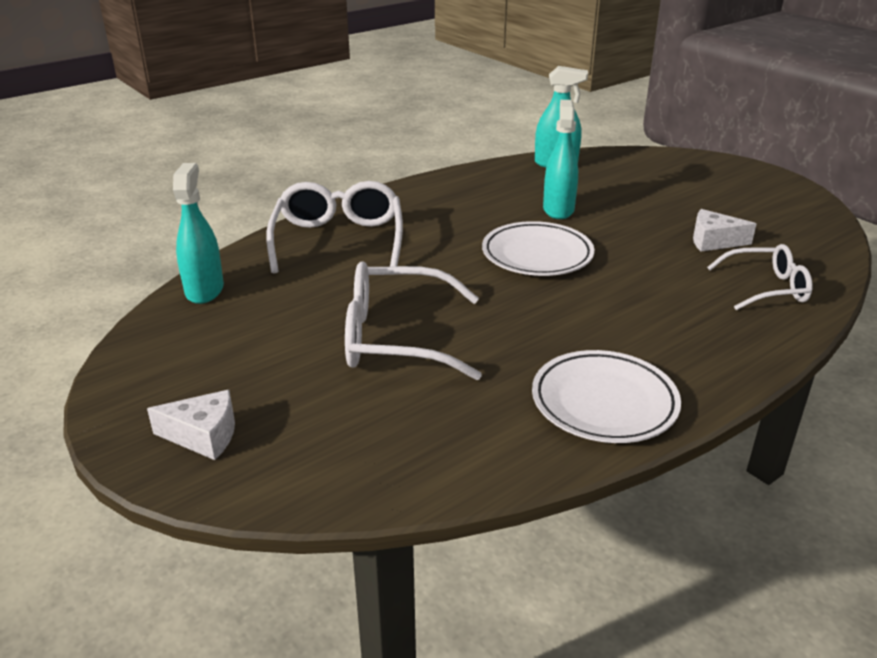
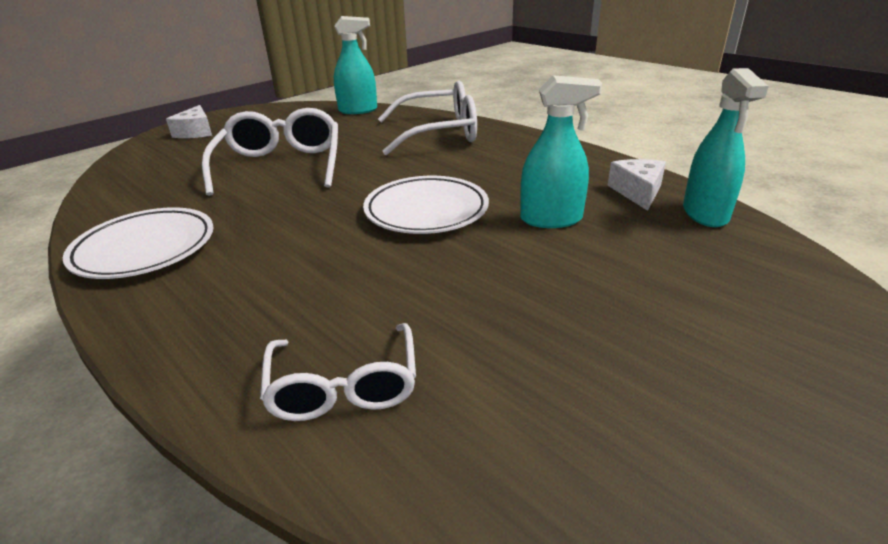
camera: 85 degrees right, 0 degrees up
white cheese [693,209,756,252] -> white cheese moved to [608,159,666,211]

